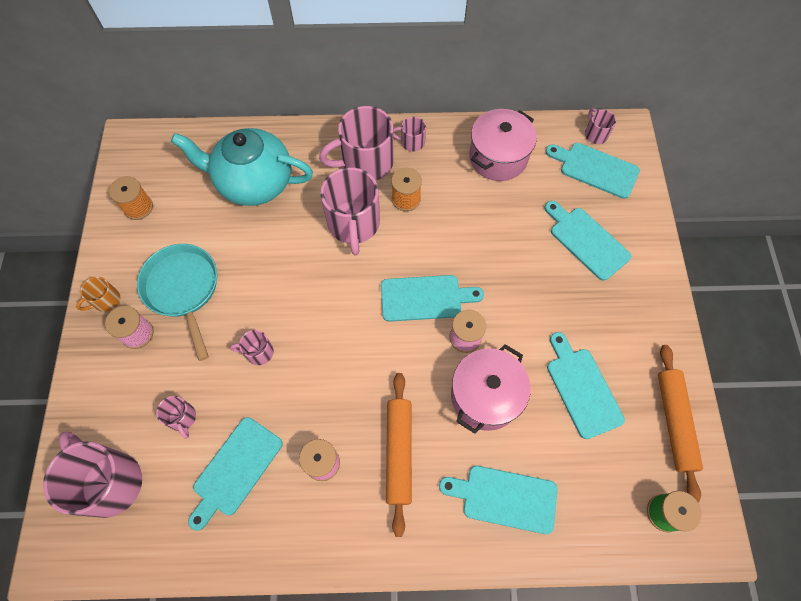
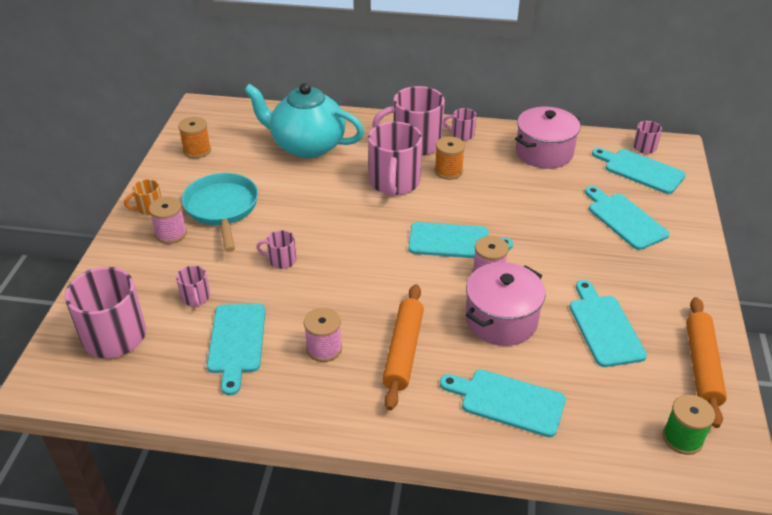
camera: 10 degrees right, 25 degrees down
turquoise cutting board [188,417,283,530] -> turquoise cutting board turned 45 degrees counterclockwise [207,304,265,396]

